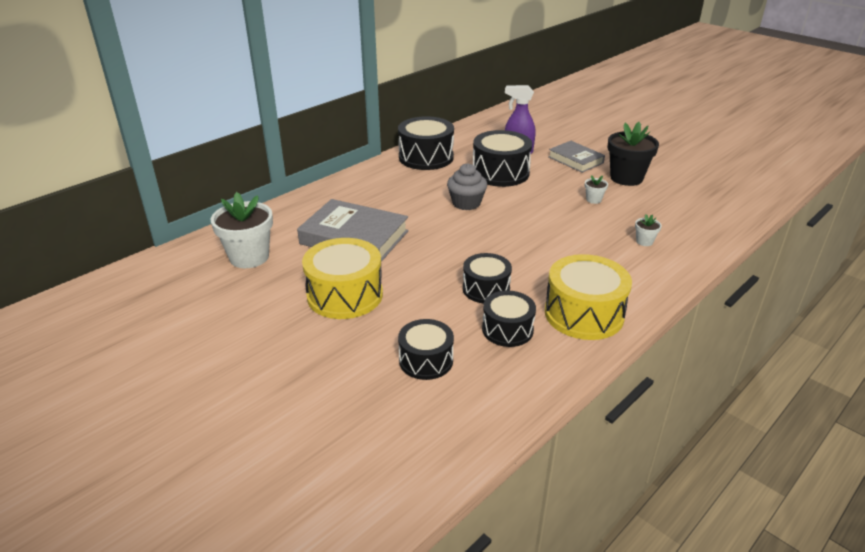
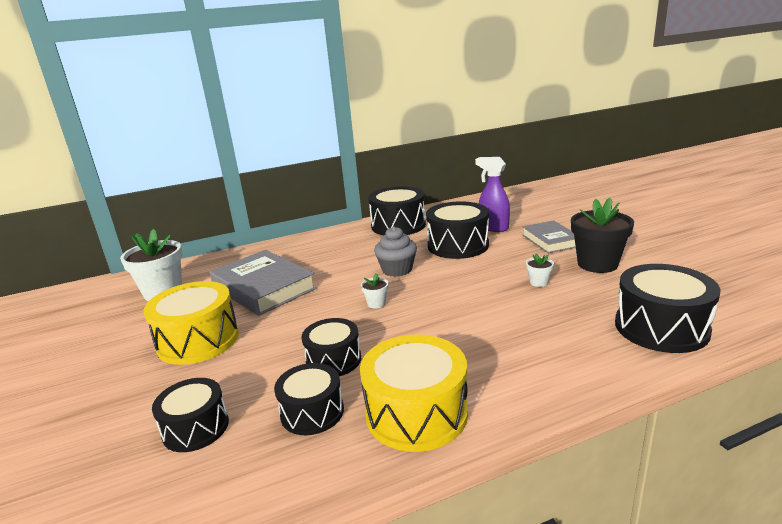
camera: 25 degrees right, 10 degrees down
white flower pot [635,214,662,246] -> white flower pot moved to [361,273,388,309]
none -> black drum [615,264,721,353]

